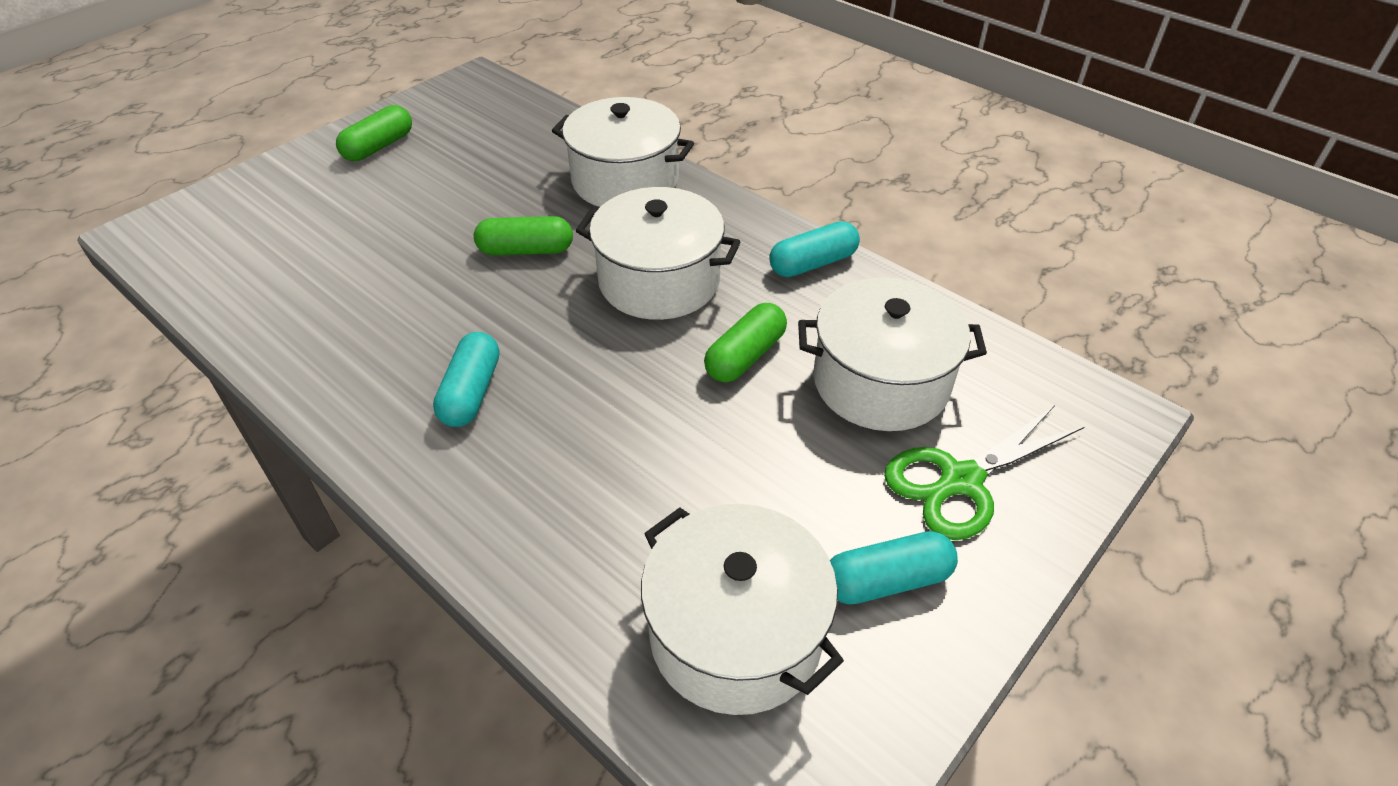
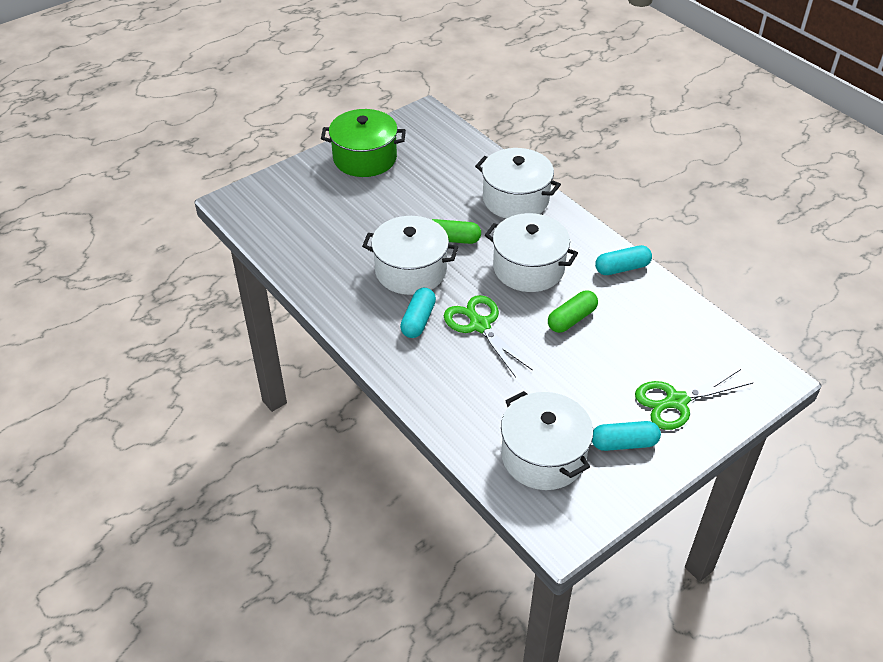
camera: 10 degrees right, 0 degrees up
green capsule [336,105,412,161] -> green pot [321,109,406,177]
white pot [798,277,987,431] -> white pot moved to [362,216,458,295]
none -> green scissors [444,295,533,377]

